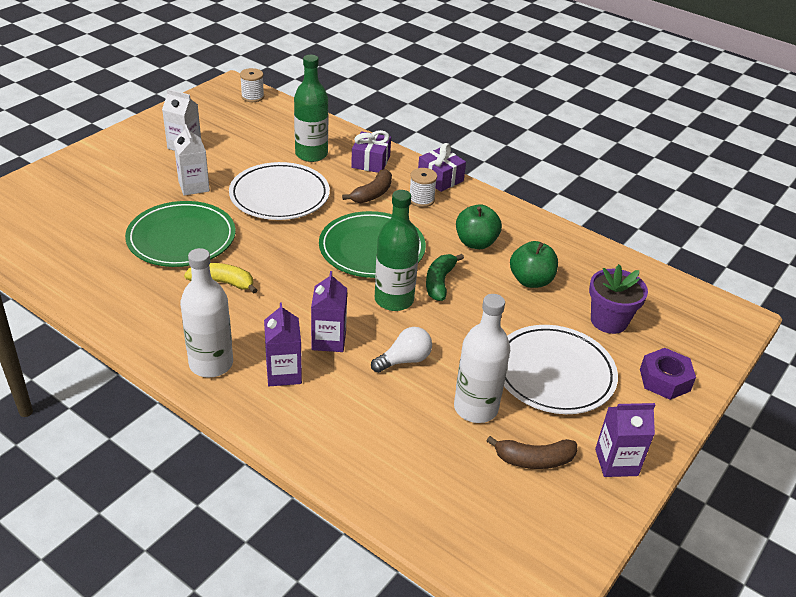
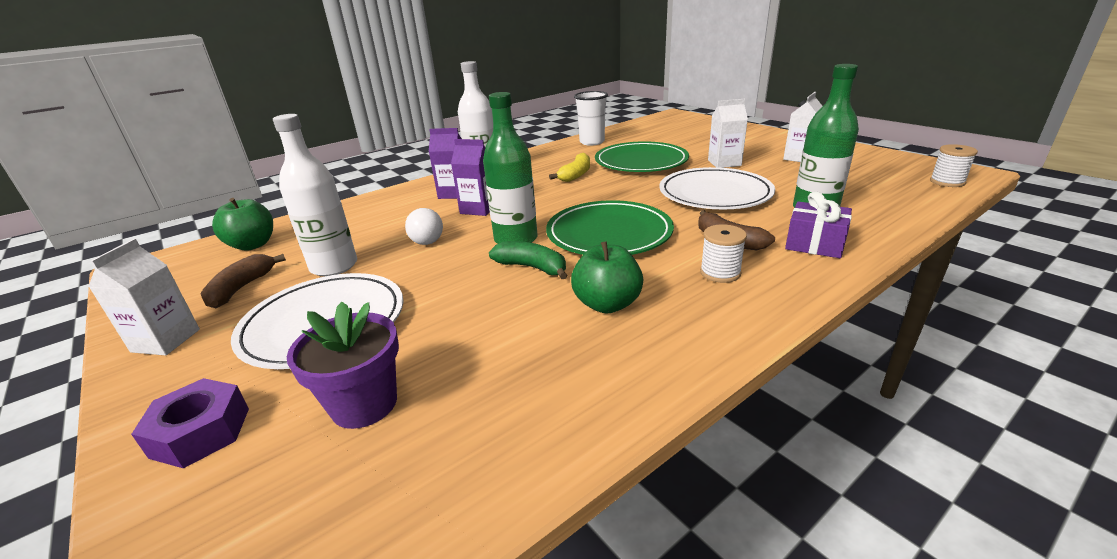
camera: 110 degrees right, 10 degrees down
purple gift [418,143,466,192] -> none
green apple [510,241,558,288] -> green apple moved to [212,198,273,251]
purple carton [595,403,655,477] -> white carton [88,239,200,355]
none -> white cup [574,91,608,146]

